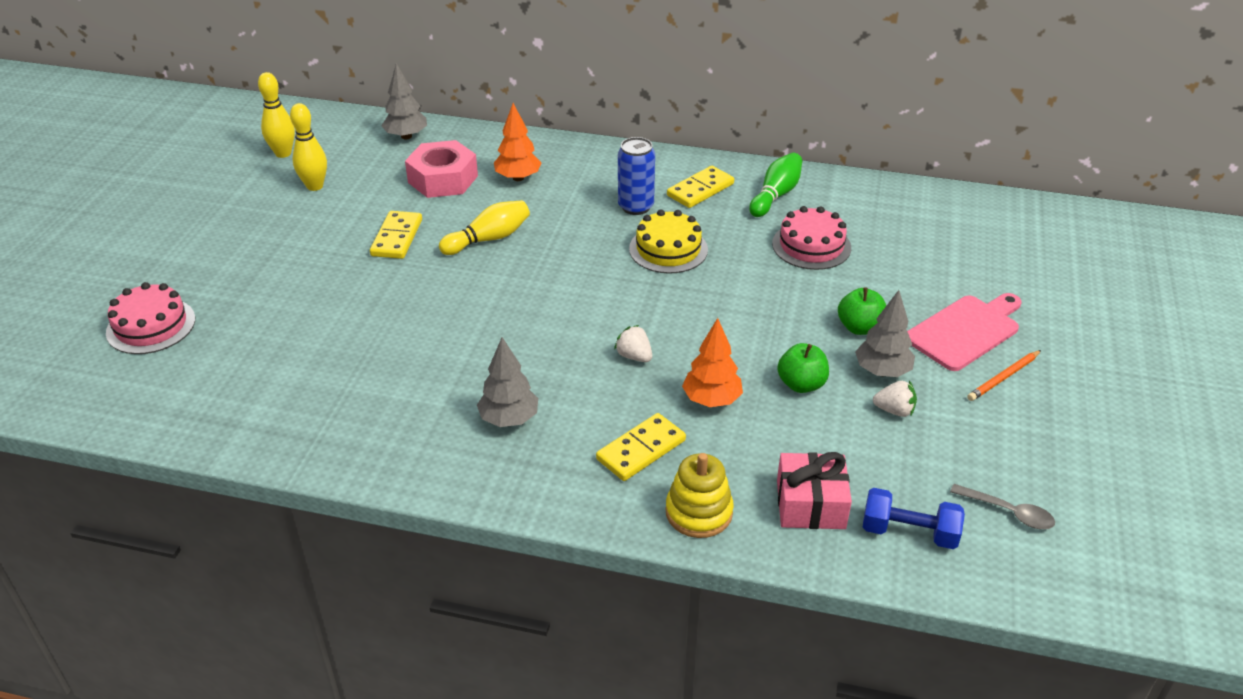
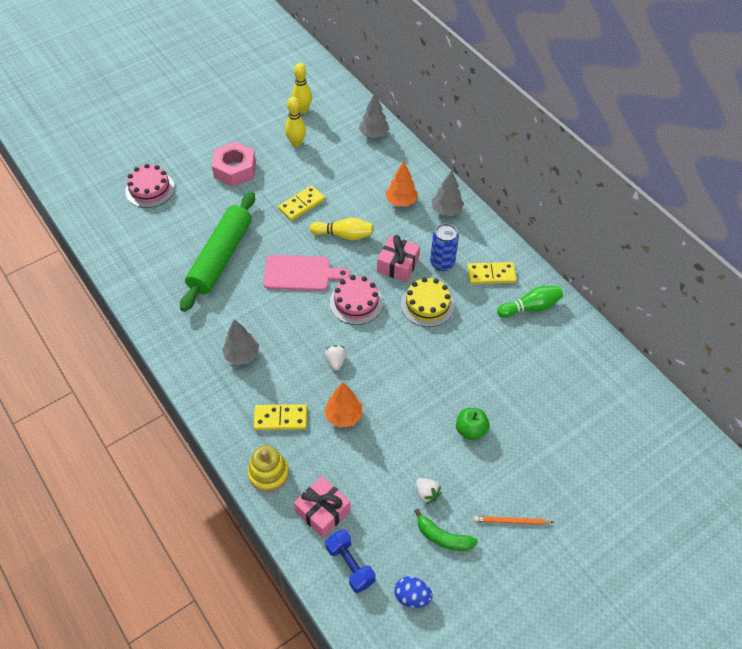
camera: 40 degrees right, 15 degrees up
pink nut [405,140,478,198] -> pink nut moved to [212,141,256,187]
pink cake [772,206,851,270] -> pink cake moved to [330,275,383,325]
green apple [777,343,829,393] -> none
grey tree [855,290,915,377] -> grey tree moved to [432,170,464,216]
pink cutting board [907,293,1022,371] -> pink cutting board moved to [263,255,350,291]
grey spoon [950,484,1055,529] -> blue egg [394,576,433,608]
none -> green rolling pin [180,192,255,312]
none -> pink gift [377,235,420,282]
none -> green banana [414,509,478,551]

